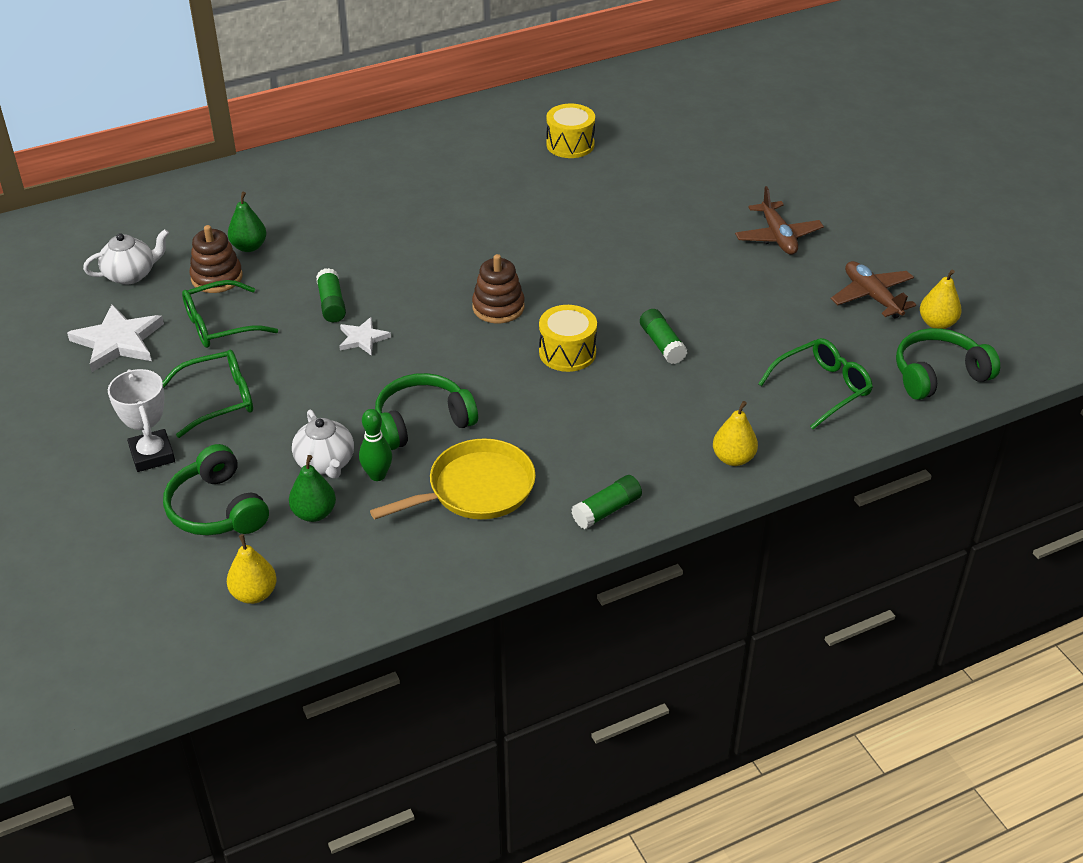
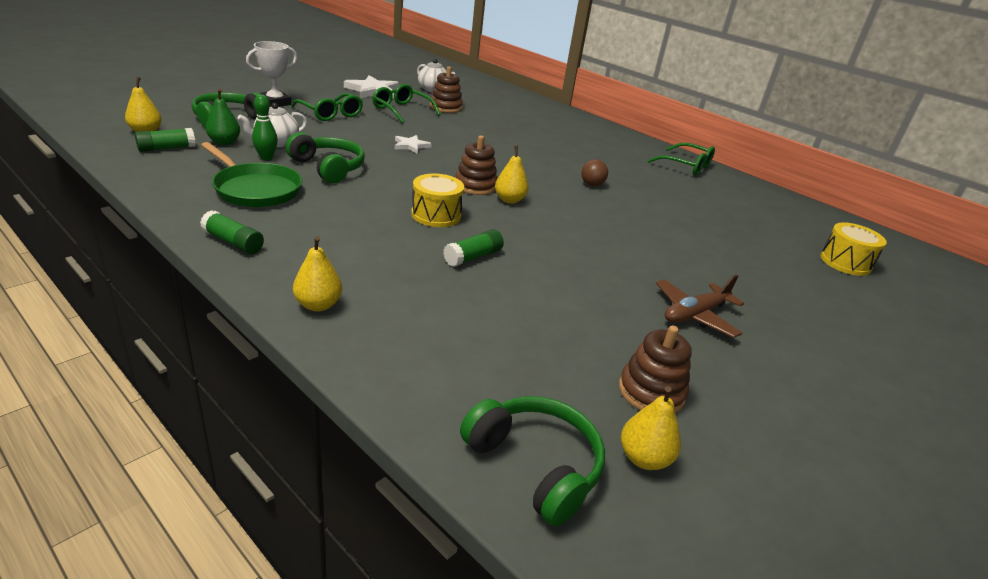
camera: 65 degrees right, 10 degrees down
green pear [228,192,266,252] -> none
green glue stick [316,268,346,322] -> green glue stick moved to [135,128,196,152]
yellow pan [370,438,536,519] -> green pan [201,142,302,207]
yellow drum [546,104,595,158] -> yellow drum moved to [820,222,887,276]
green glasses [758,338,873,429] -> green glasses moved to [647,143,715,176]
brown plane [831,261,916,318] -> brown stacking toy [619,325,692,413]
none -> yellow pear [495,146,529,204]
none -> brown ball [581,159,608,186]

